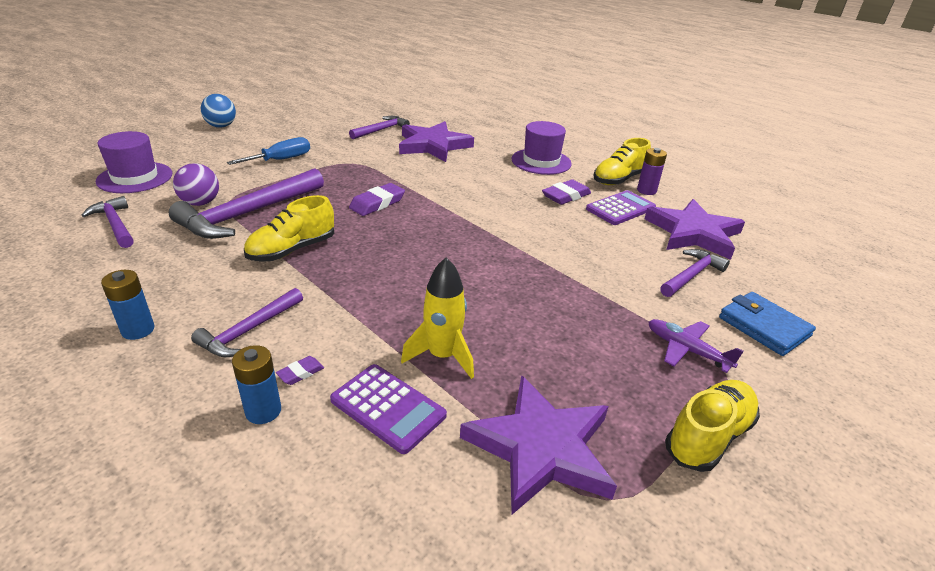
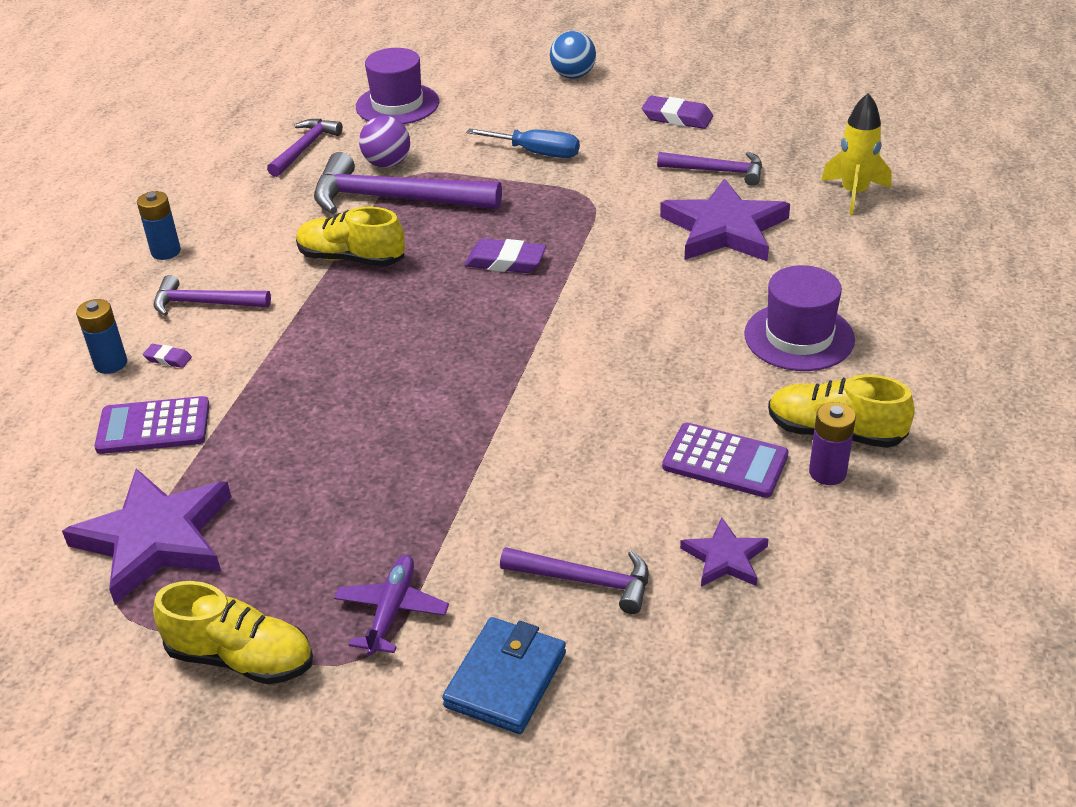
camera: 65 degrees right, 5 degrees up
purple calculator [330,364,447,454] -> purple calculator turned 75 degrees clockwise [94,396,210,454]
yellow rocket [401,257,474,379] -> yellow rocket moved to [821,93,892,215]
purple eraser [542,179,591,205] -> purple eraser moved to [642,96,713,129]
purple star [644,199,745,260] -> purple star [680,517,769,587], size x0.51

